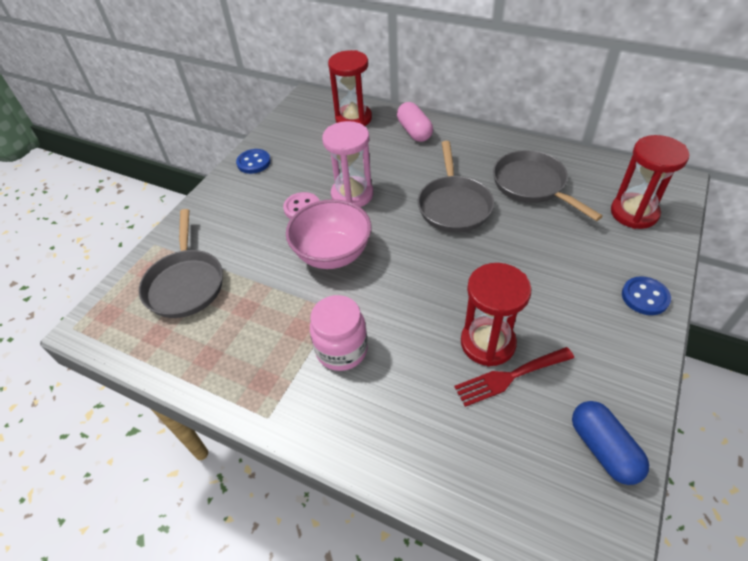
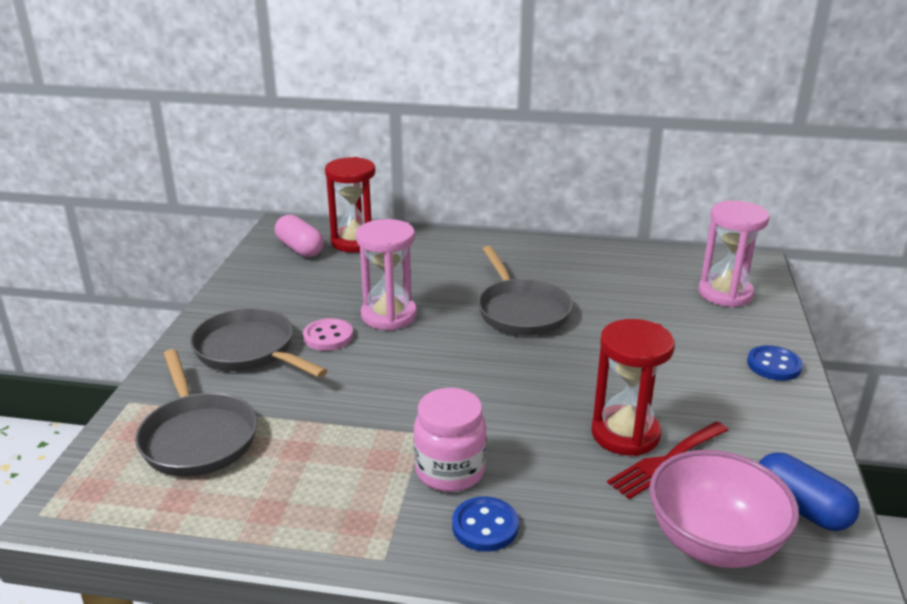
camera: 20 degrees left, 20 degrees down
blue button [236,149,271,174] -> blue button moved to [452,497,519,552]
pink bowl [286,199,371,269] -> pink bowl moved to [649,450,799,568]
pink capsule [397,102,433,142] -> pink capsule moved to [275,215,324,258]
grey pan [493,150,603,221] -> grey pan moved to [190,308,328,378]
red hourglass [611,135,689,229] -> pink hourglass [698,201,770,307]

